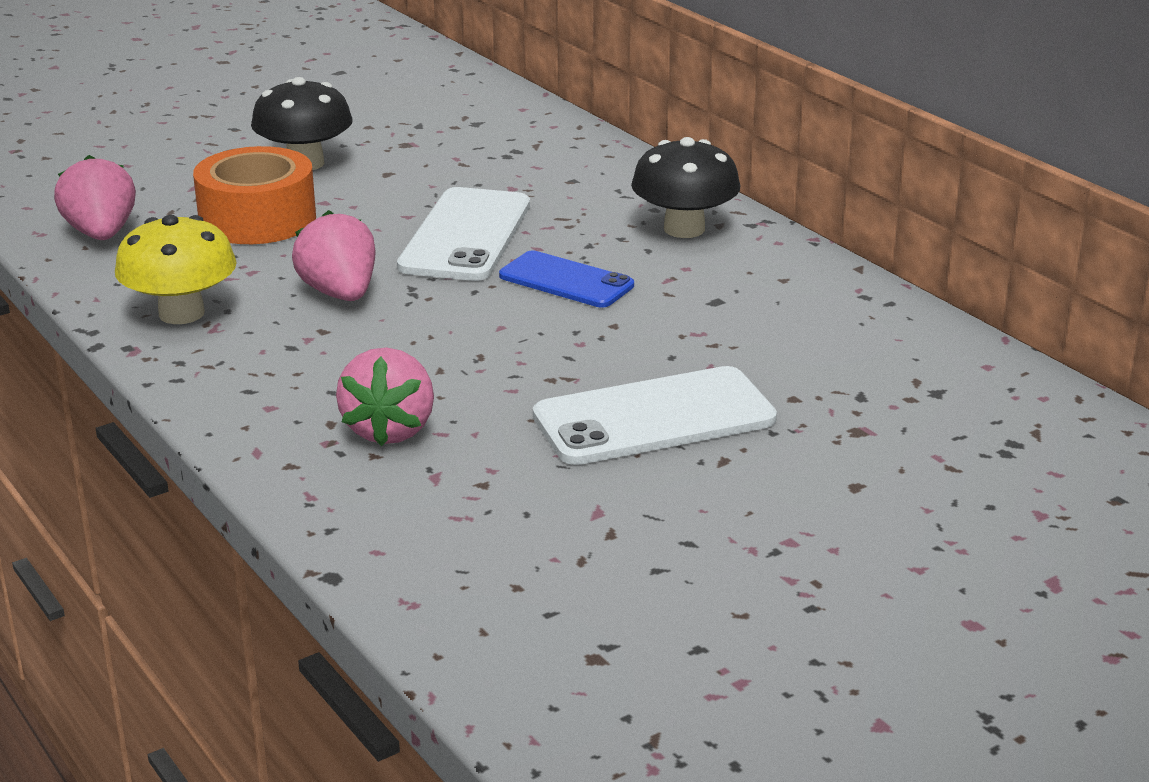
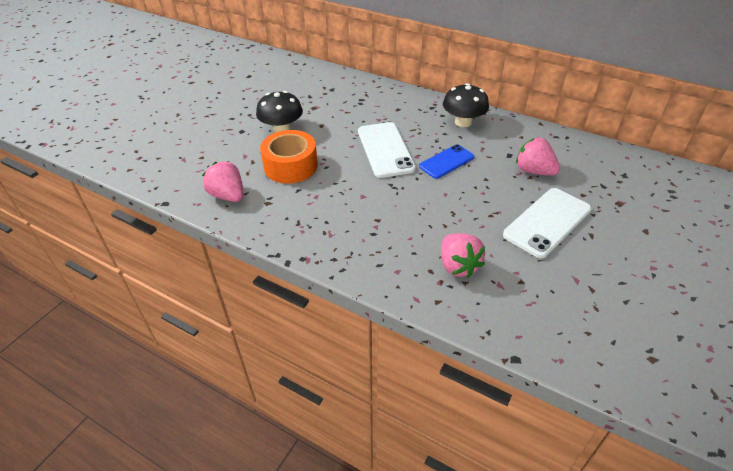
camera: 25 degrees left, 15 degrees up
yellow mushroom [115,215,237,324] -> none
pink strawberry [292,210,376,301] -> pink strawberry moved to [516,137,560,175]
blue phone [499,250,634,308] -> blue phone turned 45 degrees counterclockwise [419,144,474,179]

